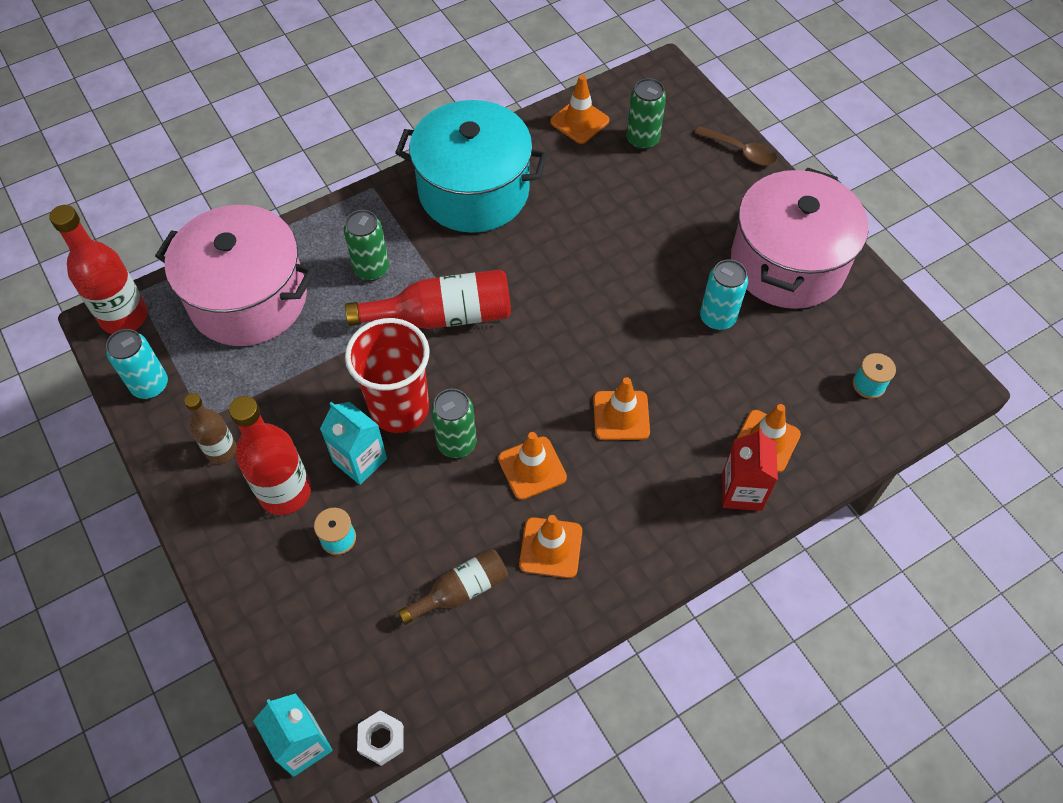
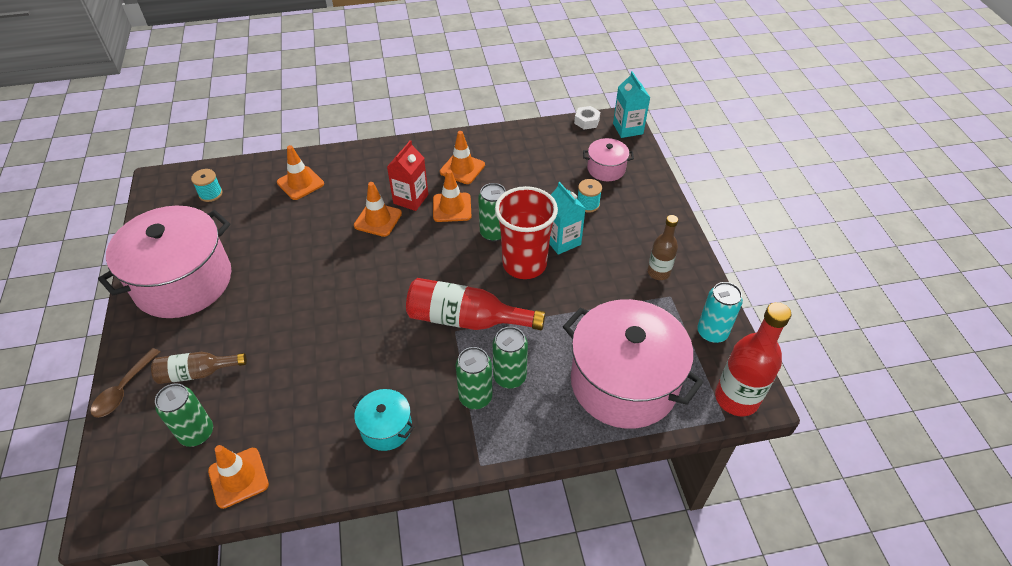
camera: 160 degrees left, 10 degrees down
red bottle [229,396,311,515] -> none
turquoise pot [395,100,548,233] -> turquoise pot [353,389,415,451], size x0.46
brown bottle [398,549,508,625] -> brown bottle moved to [151,352,247,384]
brown spoon [695,126,777,165] -> brown spoon turned 120 degrees counterclockwise [90,348,160,418]
turquoise can [700,259,748,330] -> none
red carton [722,428,778,511] -> red carton moved to [387,140,428,211]
none -> green can [456,347,493,409]
none -> pink pot [583,138,634,181]

